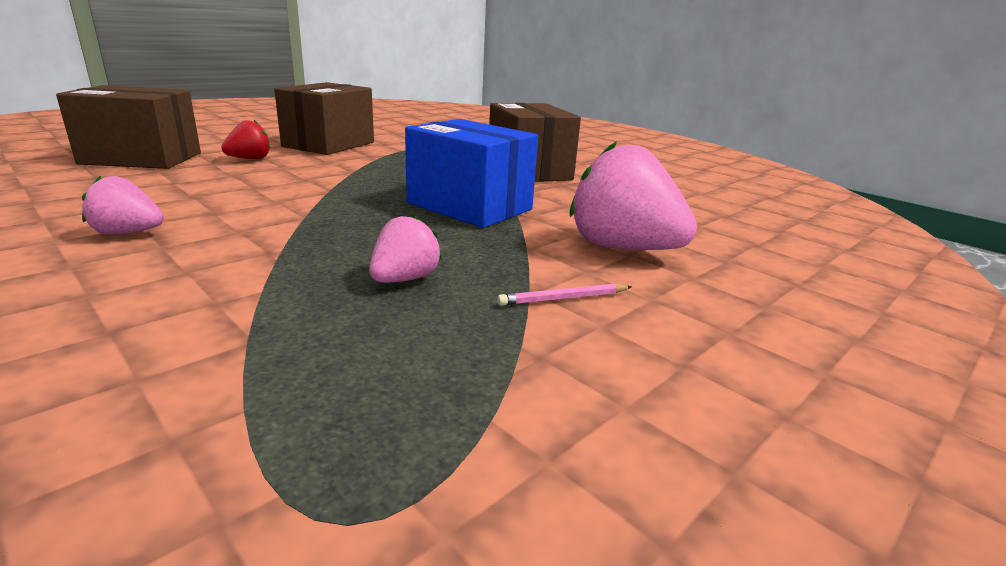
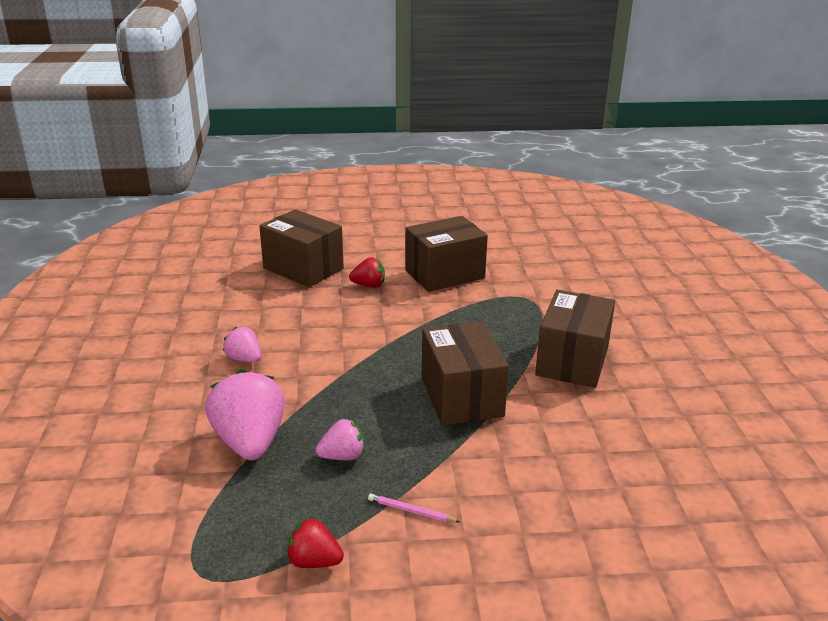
camera: 40 degrees right, 5 degrees up
blue box [405,119,538,228] -> brown box [421,321,509,426]
pink strawberry [570,141,697,250] -> pink strawberry moved to [205,369,285,460]
none -> red strawberry [286,518,344,568]

